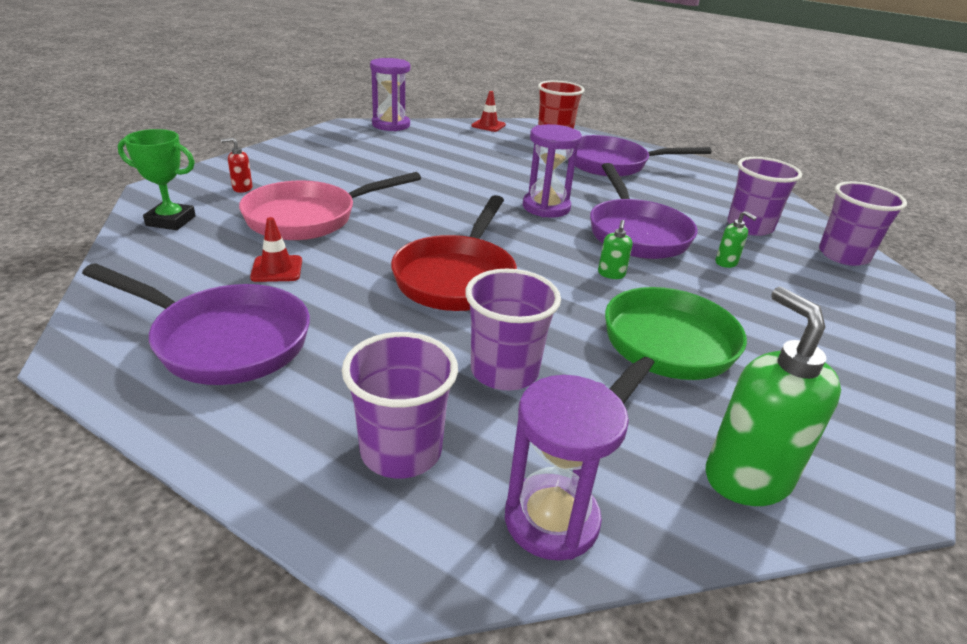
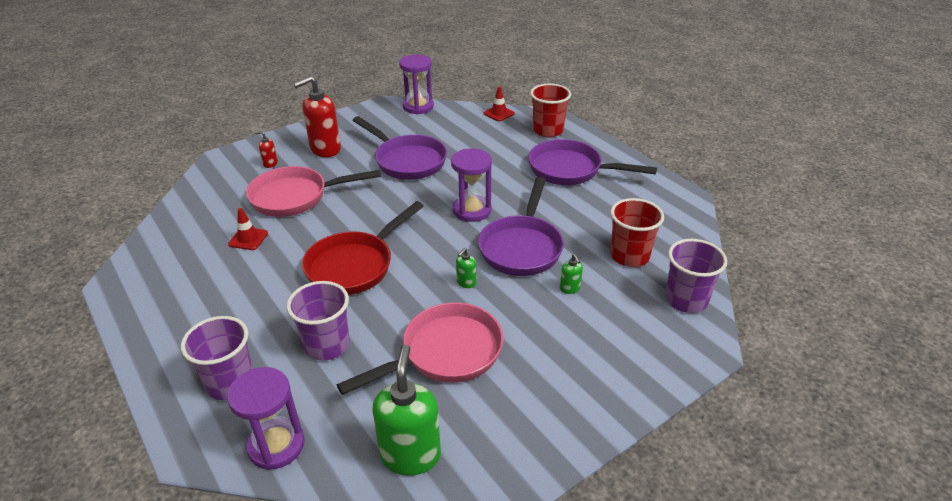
camera: 25 degrees right, 5 degrees up
purple pan [82,263,310,385] -> purple pan moved to [353,116,447,180]
green trophy [118,129,196,230] -> none
green pan [605,287,747,404] -> pink pan [337,303,504,395]
purple cup [727,157,802,236] -> red cup [610,198,664,267]
none -> red soap dispenser [293,76,341,157]

